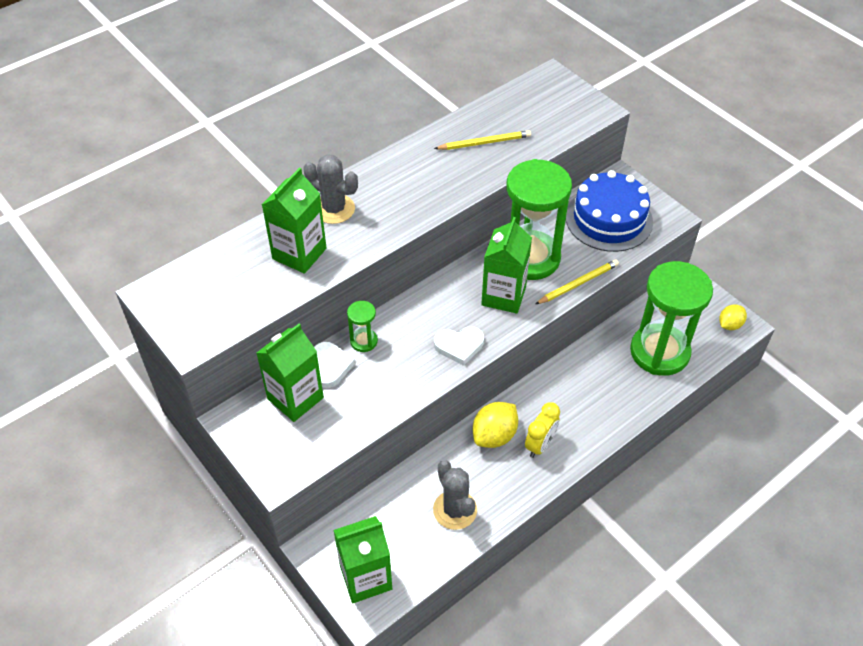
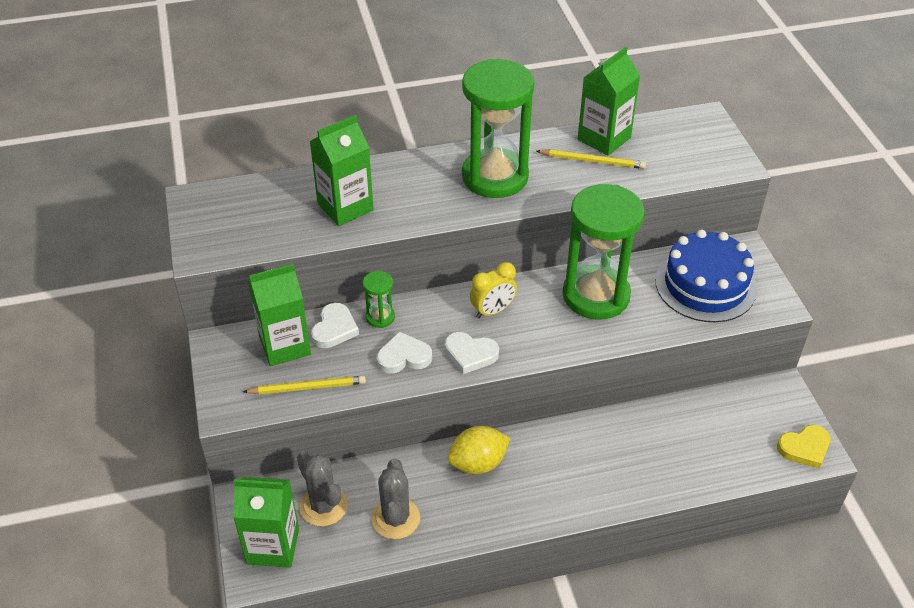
camera: 25 degrees right, 5 degrees down
grey cactus [303,154,358,224] -> grey cactus moved to [297,451,348,526]
green carton [481,217,532,314] -> green carton moved to [578,47,640,156]
yellow clock [525,402,560,458] -> yellow clock moved to [470,262,517,318]
yellow pencil [536,260,619,304] -> yellow pencil moved to [243,376,366,394]
green hourglass [630,261,713,376] -> green hourglass moved to [462,59,534,198]
yellow lemon [719,304,747,330] -> yellow heart [777,425,830,469]
none -> white heart [377,332,432,374]

